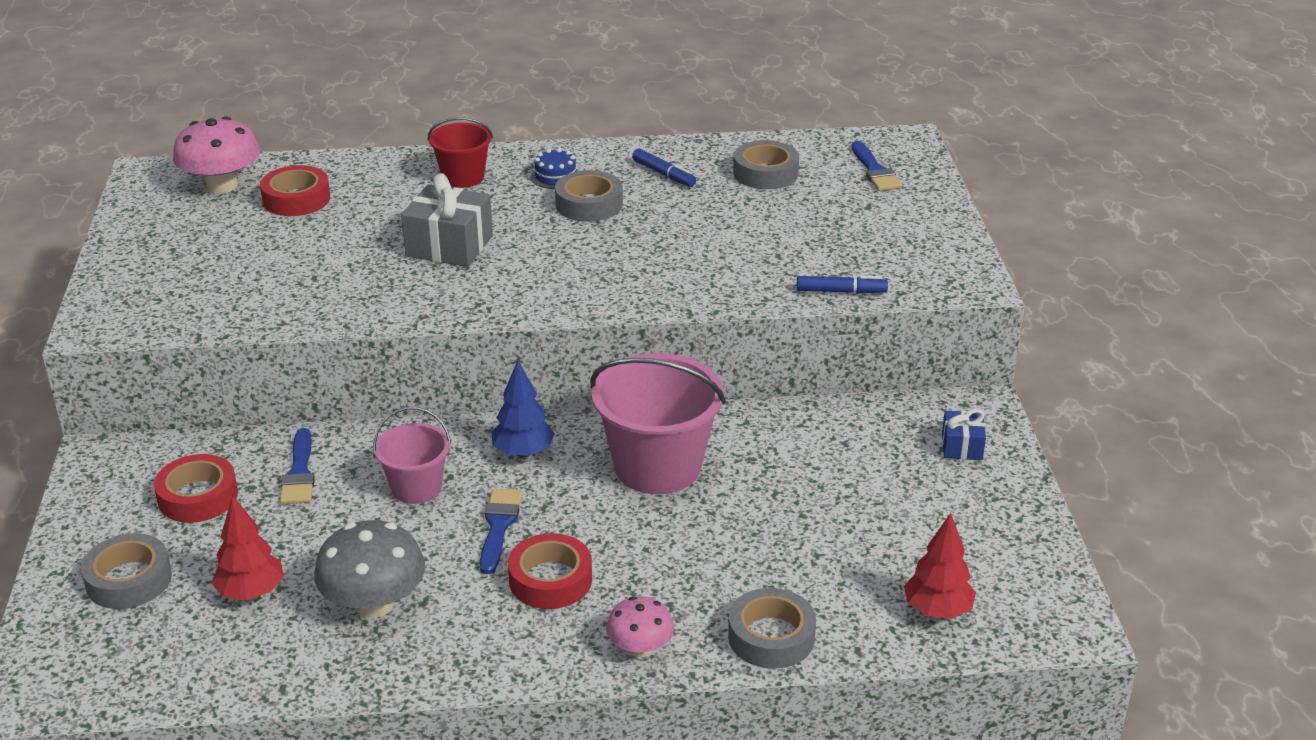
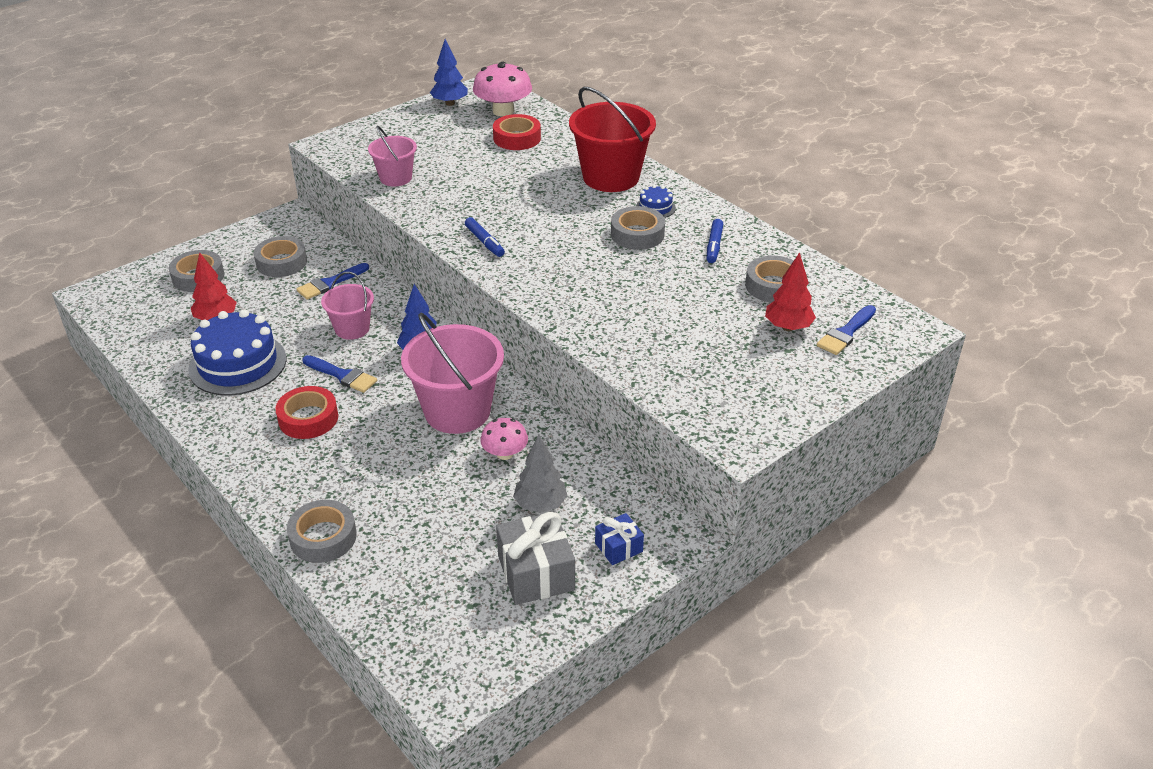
camera: 55 degrees right, 5 degrees up
red tape [154,454,238,523] -> grey tape [254,236,307,277]
grey mushroom [314,520,425,618] -> blue cake [188,309,286,395]
grey gift [401,173,493,267] -> grey gift moved to [496,512,575,605]
red bucket [428,117,493,188] -> red bucket [569,87,656,192], size x1.77
blue brush [480,488,523,574] -> blue brush turned 60 degrees clockwise [303,355,377,393]
pink mushroom [606,596,674,657] -> pink mushroom moved to [480,418,528,460]
blue marker [797,276,888,294] -> blue marker moved to [465,217,505,257]
red tree [904,513,976,619] -> red tree moved to [765,252,816,331]
none -> pink bucket [368,126,417,187]
none -> blue tree [430,39,468,106]
none -> grey tree [513,435,568,513]

